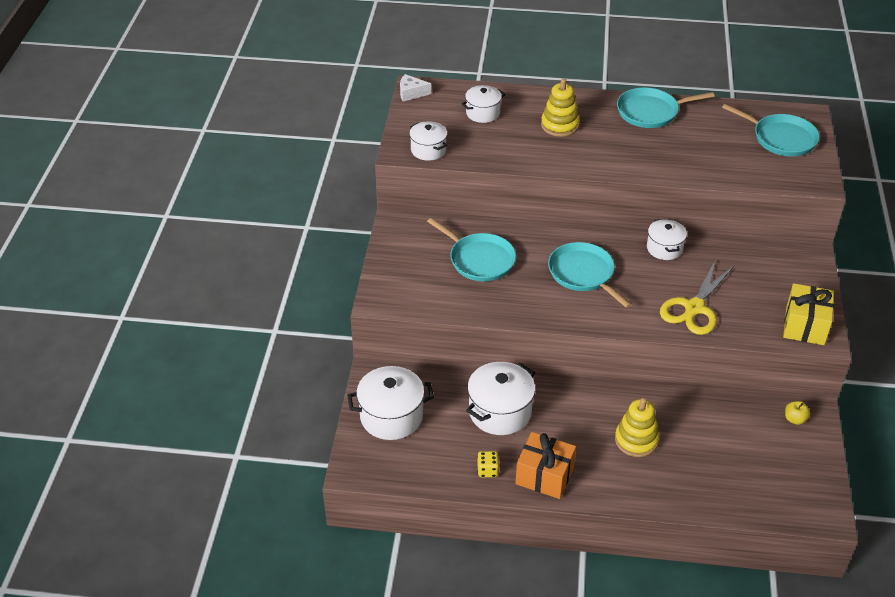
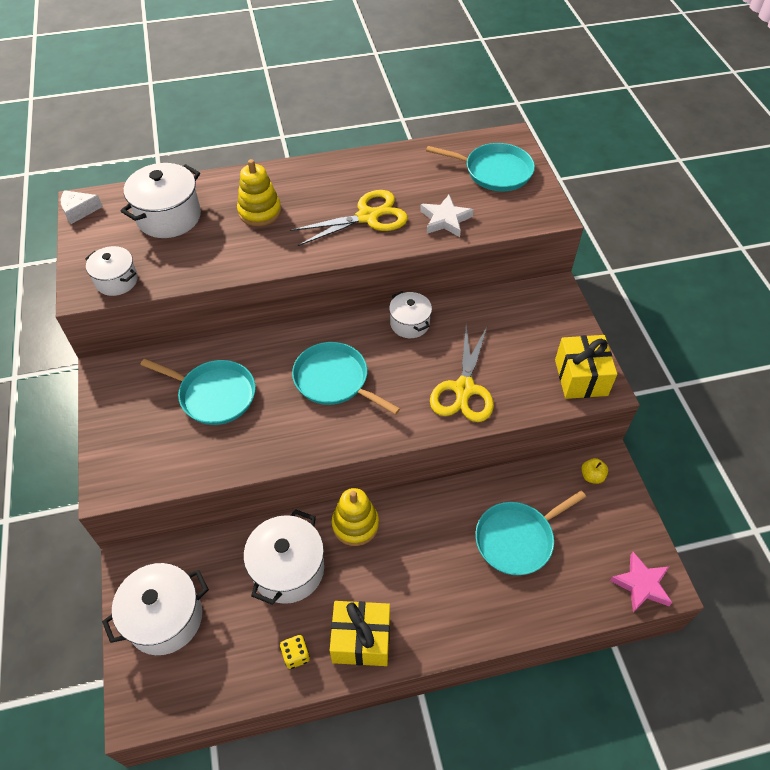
camera: 20 degrees left, 10 degrees up
white pot [461,85,505,123] -> white pot [121,163,201,238], size x1.63
orange gift [515,432,576,499] -> yellow gift [330,601,390,666]
yellow stacking toy [615,398,659,457] -> yellow stacking toy moved to [332,488,379,546]
turquoise pan [617,87,715,128] -> turquoise pan moved to [475,490,586,575]
none -> yellow scissors [290,190,408,246]
none -> white star [420,195,474,237]
none -> pink star [610,552,672,613]

